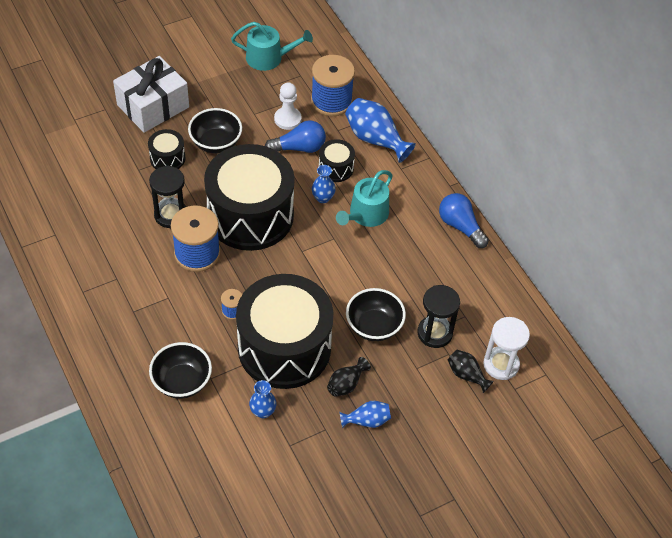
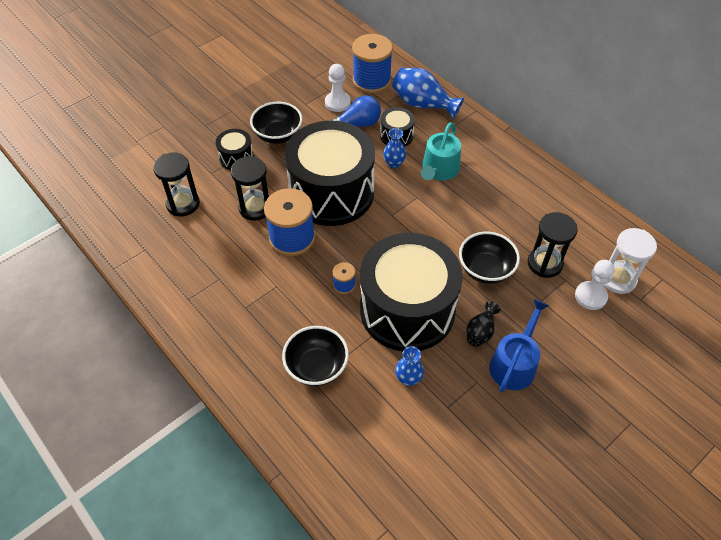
camera: 10 degrees left, 0 degrees up
white gift [113,56,189,133] -> none
turquoise watering can [231,22,313,71] -> none
blue vase [340,401,391,428] -> blue watering can [489,299,549,392]
blue light bulb [439,193,489,248] -> none
black vase [448,350,494,393] -> white pawn [575,260,615,310]
none -> black hourglass [153,153,200,216]

